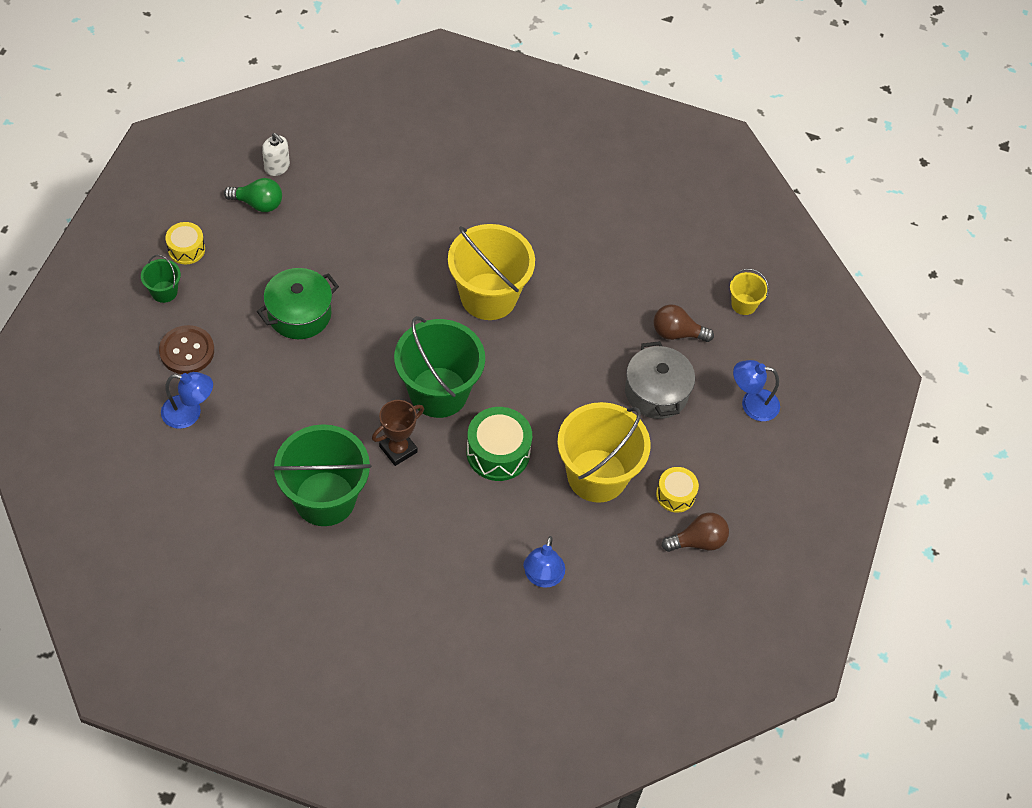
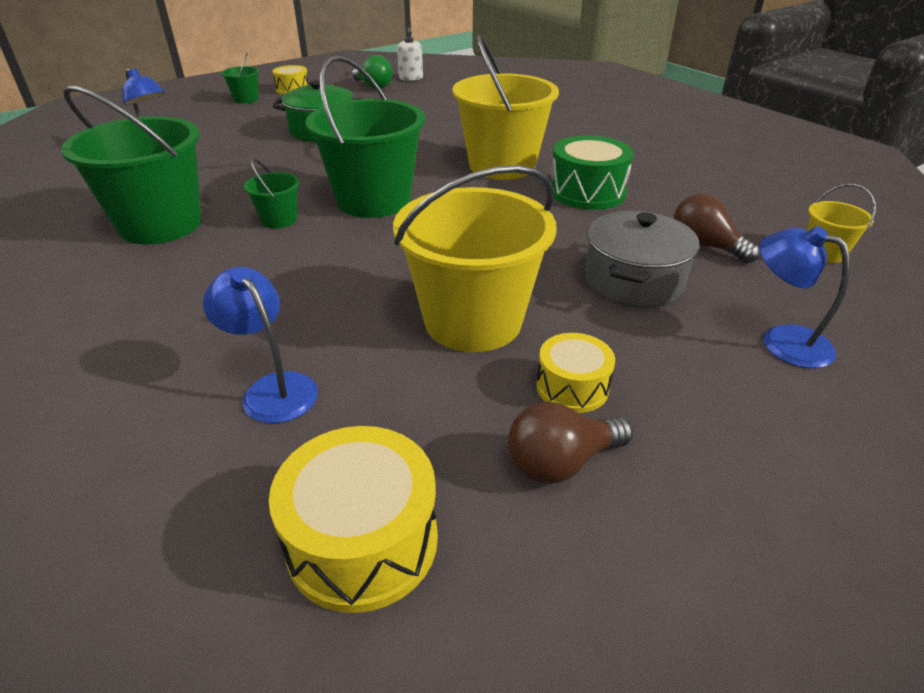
camera: 40 degrees right, 20 degrees down
brown button [159,325,214,374] -> none
brown trophy [372,400,424,466] -> green bucket [244,159,300,229]
green drum [466,407,532,481] -> green drum moved to [551,135,634,210]
blue lamp [523,536,565,588] -> blue lamp turned 90 degrees clockwise [203,267,318,423]
brown light bulb [662,512,729,552] -> brown light bulb turned 135 degrees clockwise [508,401,633,484]
none -> yellow drum [269,426,438,613]

